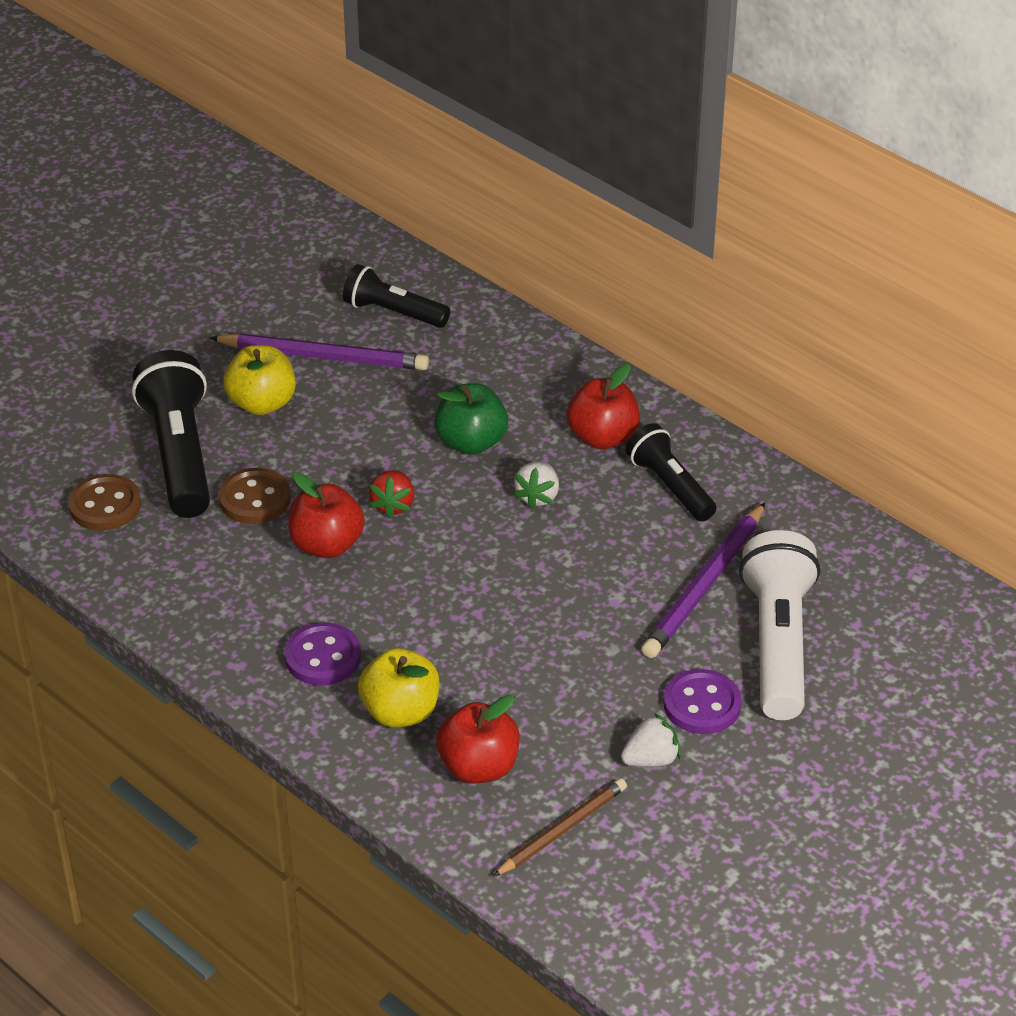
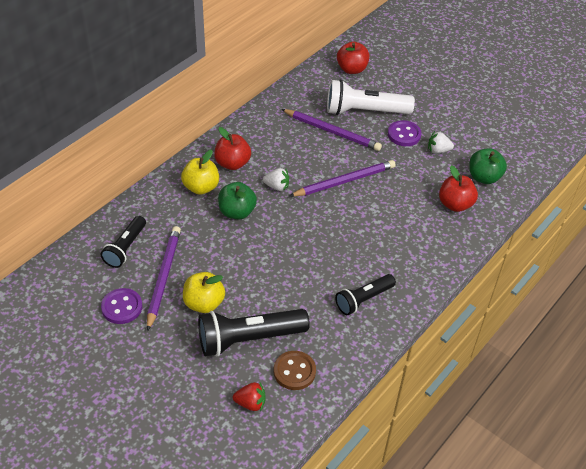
camera: 95 degrees left, 5 degrees up
brown button [219,468,291,524] -> none
purple button [284,623,361,685] -> purple button moved to [101,288,142,324]
red apple [288,472,365,558] -> red apple moved to [337,41,369,74]
yellow apple [358,648,439,728] -> yellow apple moved to [181,150,219,195]
red strawberry [369,470,415,518] -> red strawberry moved to [233,382,265,411]
brown pencil [493,778,627,877] -> green apple [469,148,507,184]
white strawberry [621,713,681,767] -> white strawberry turned 60 degrees counterclockwise [428,131,454,153]
black flashlight [626,423,716,521] -> black flashlight moved to [335,274,396,315]
none -> purple pencil [289,160,396,196]

